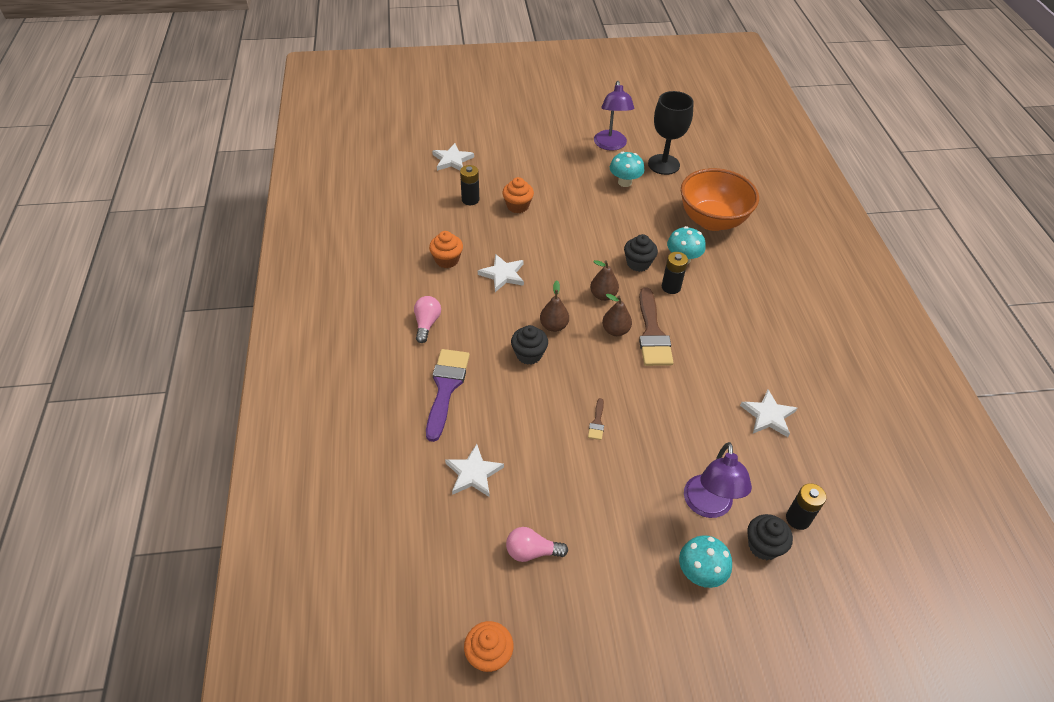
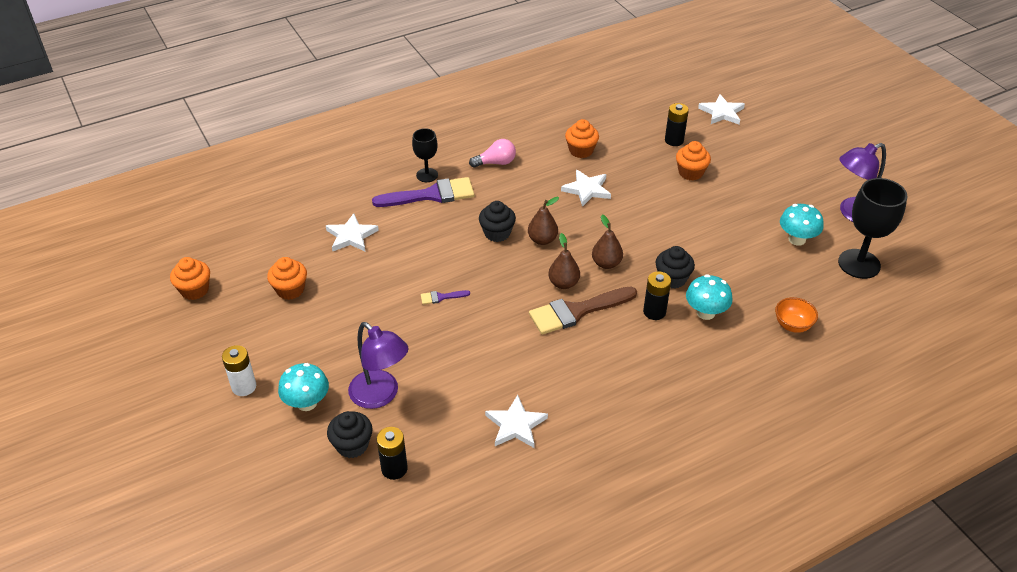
camera: 70 degrees right, 5 degrees down
pink light bulb [506,527,568,562] -> orange cupcake [267,257,307,300]
brown brush [588,398,604,440] -> purple brush [421,290,470,305]
orange bowl [681,168,759,231] -> orange bowl [775,297,818,333], size x0.43
purple lamp [684,442,752,518] -> purple lamp turned 120 degrees counterclockwise [348,322,409,409]
none -> white battery [222,345,256,396]
none -> black goblet [412,128,438,182]

